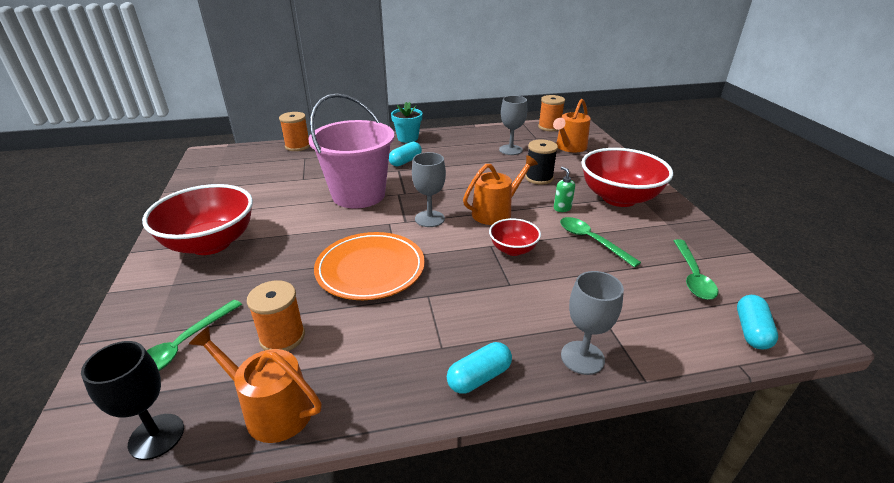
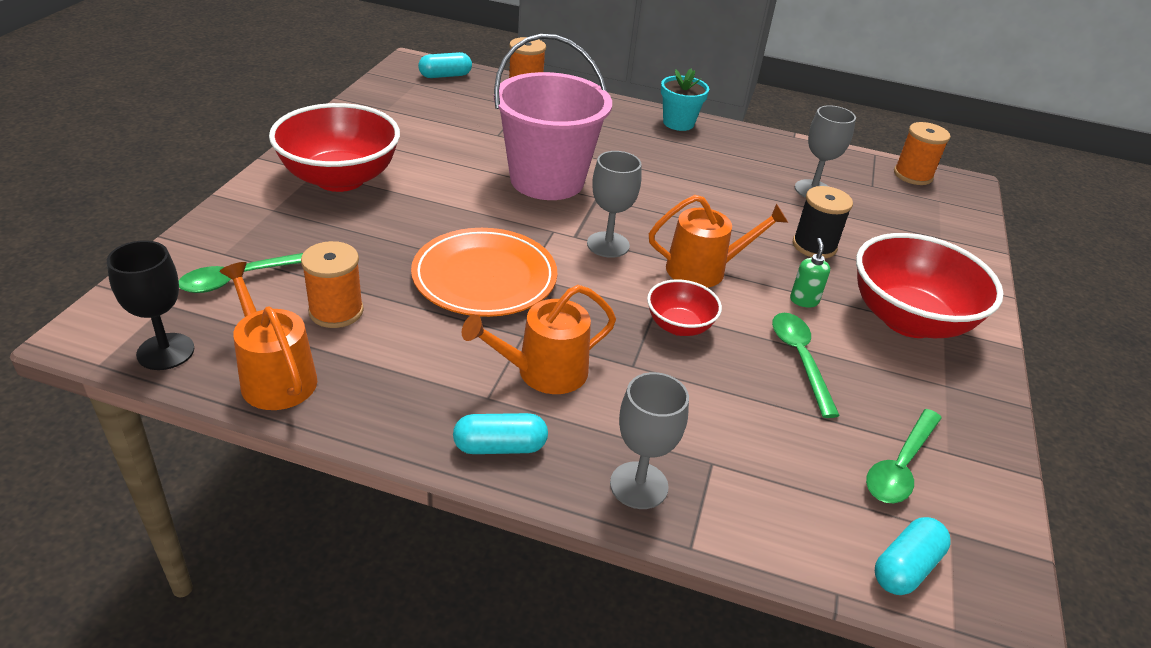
camera: 25 degrees right, 5 degrees up
turquoise capsule [389,142,422,167] -> turquoise capsule moved to [418,52,472,78]
orange watering can [553,99,591,152] -> orange watering can moved to [462,285,616,394]

